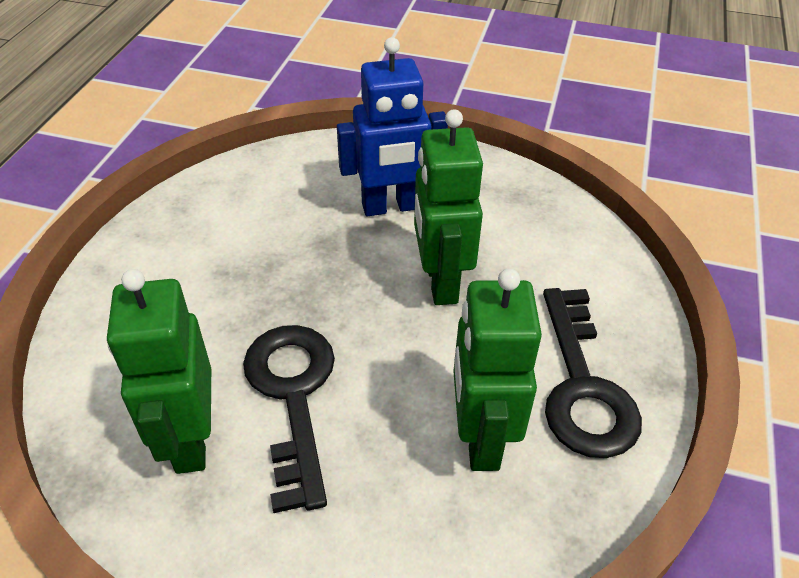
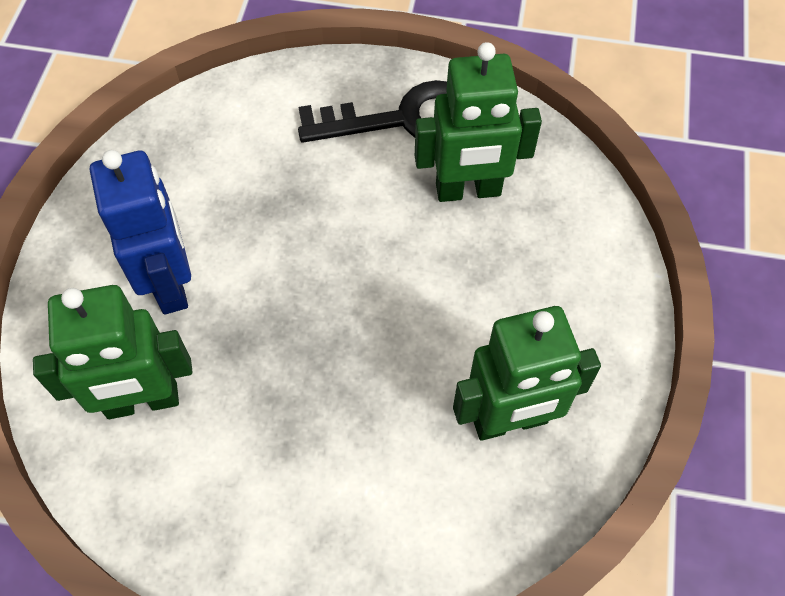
camera: 95 degrees left, 15 degrees up
black key [243,325,335,513] -> none
green robot [414,109,483,305] -> green robot moved to [33,285,192,419]

